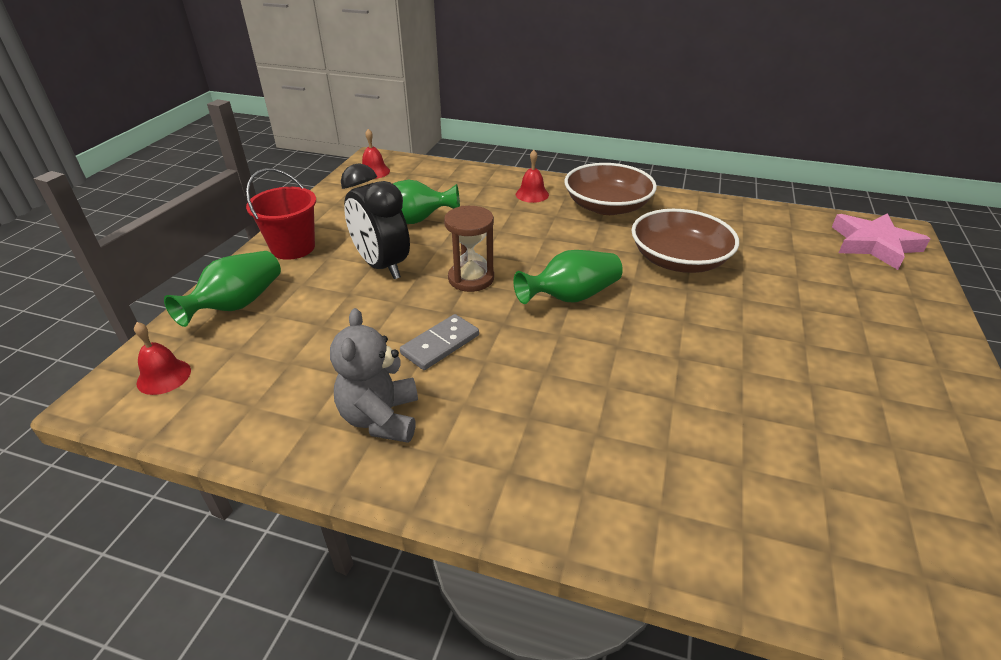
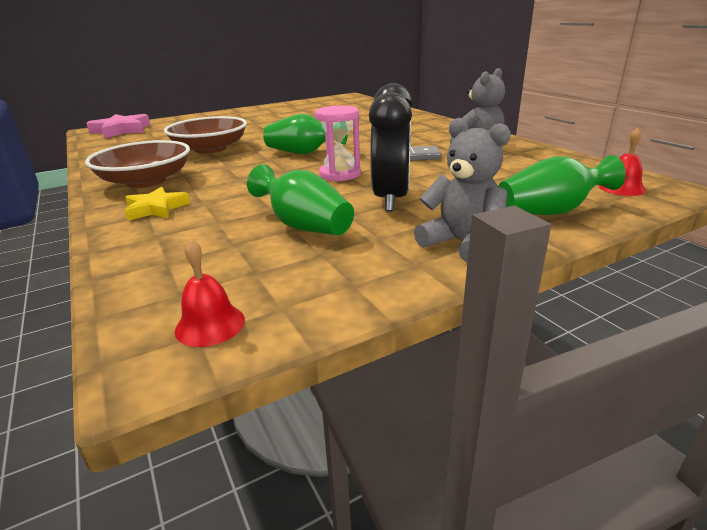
camera: 135 degrees left, 10 degrees down
red bucket [246,168,316,260] -> grey teddy bear [414,118,511,263]
brown hourglass [444,206,494,292] -> pink hourglass [315,105,361,181]
red bell [516,150,549,203] -> yellow star [124,187,190,221]

